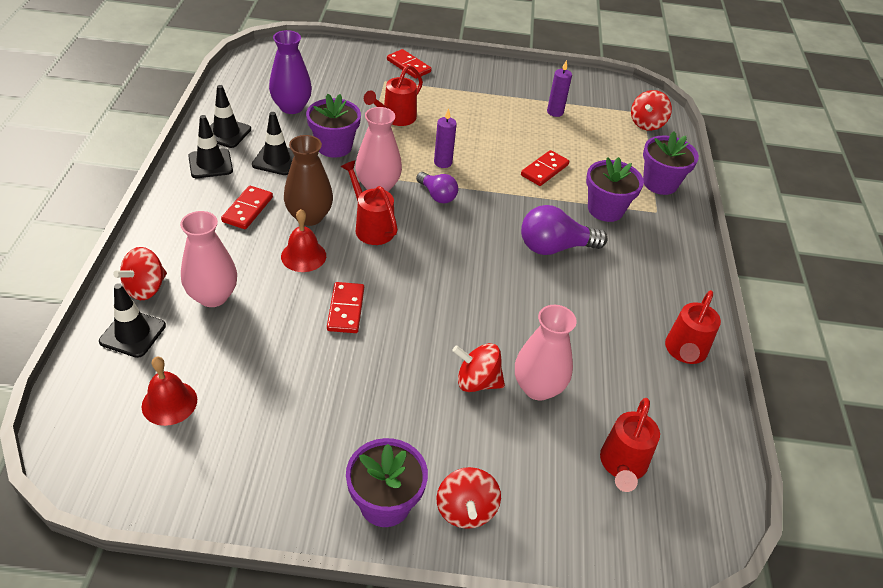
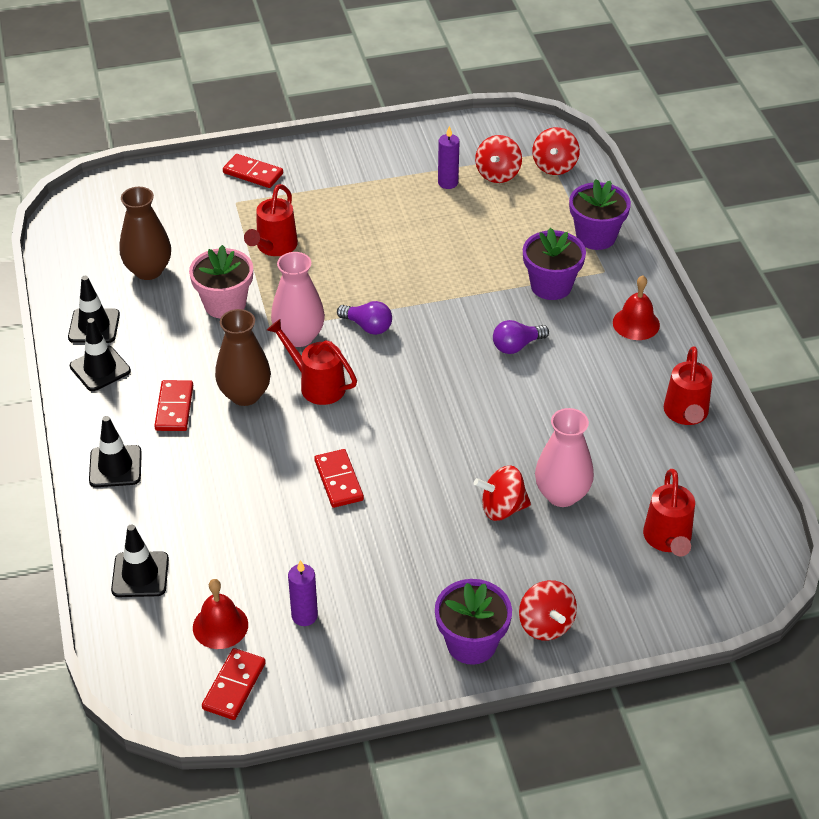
camera: 15 degrees left, 0 degrees up
red spinning top [113,247,167,300] -> red spinning top moved to [475,135,522,183]
pink vase [180,211,237,307] -> none
black traffic cone [252,112,294,175] -> black traffic cone moved to [89,416,142,487]
purple vase [269,30,312,114] -> brown vase [120,187,171,280]
red bell [281,209,326,272] -> red bell moved to [613,276,660,340]
purple flower pot [306,93,361,158] -> pink flower pot [189,245,253,319]
purple candle [434,108,457,168] -> purple candle moved to [288,560,318,626]
red domino [521,150,569,186] -> red domino moved to [202,648,266,720]
purple light bulb [521,205,608,255] -> purple light bulb [493,320,549,354], size x0.62

